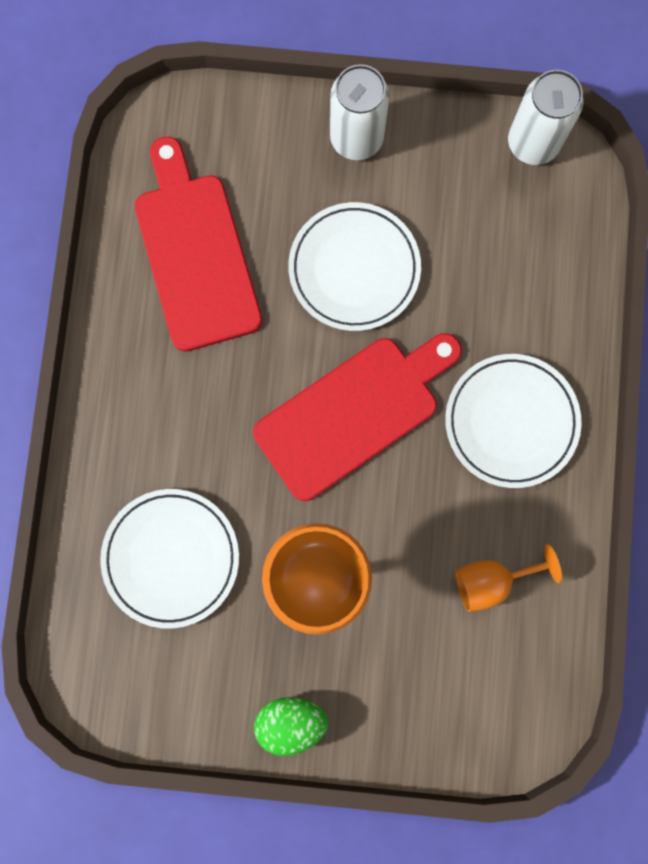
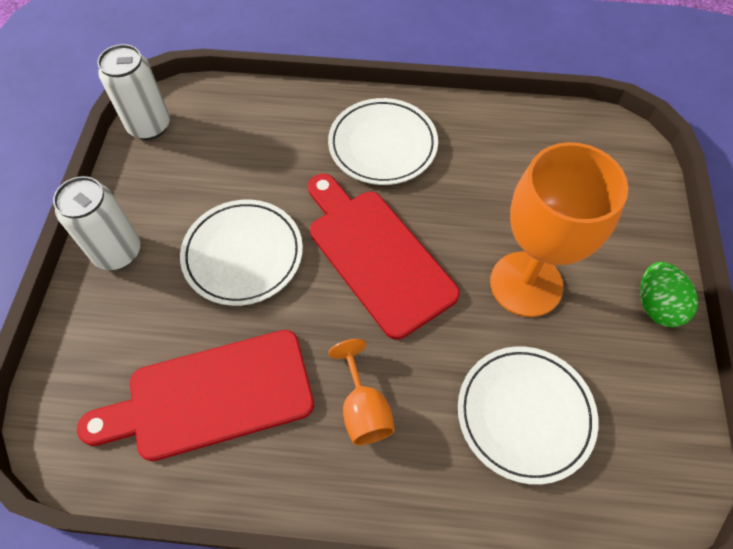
camera: 90 degrees left, 20 degrees down
orange goblet [455,544,562,612] -> orange goblet moved to [328,339,395,445]

